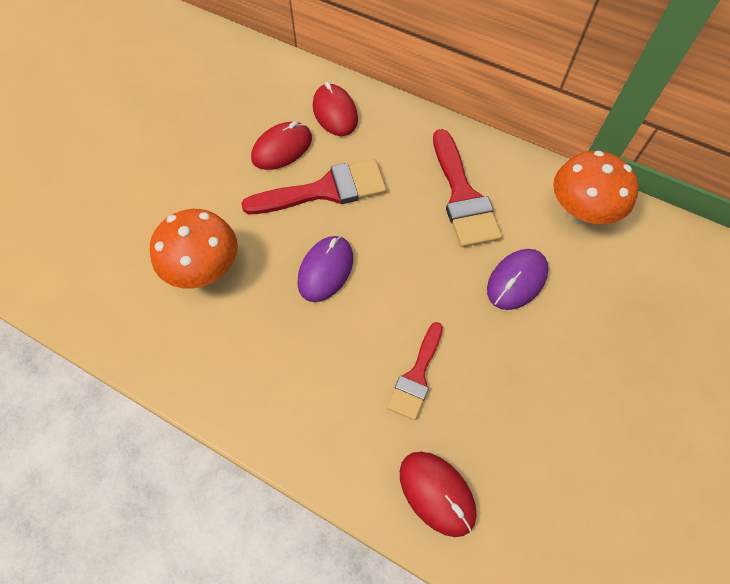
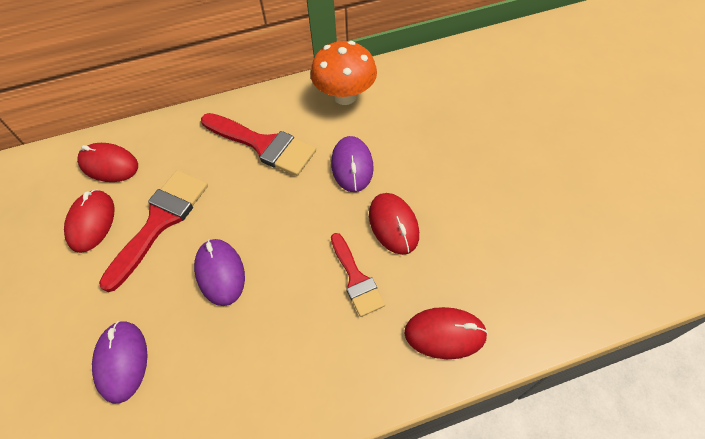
camera: 45 degrees left, 5 degrees down
orange mushroom [150,209,238,289] -> purple mouse [92,321,148,404]
none -> red mouse [369,193,419,255]

